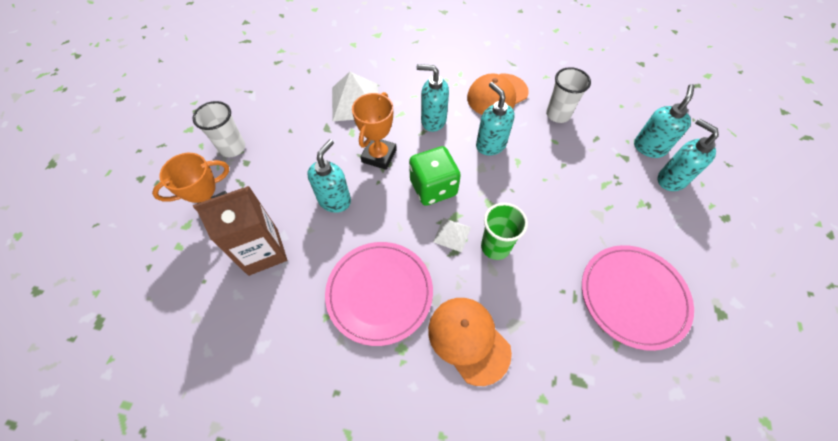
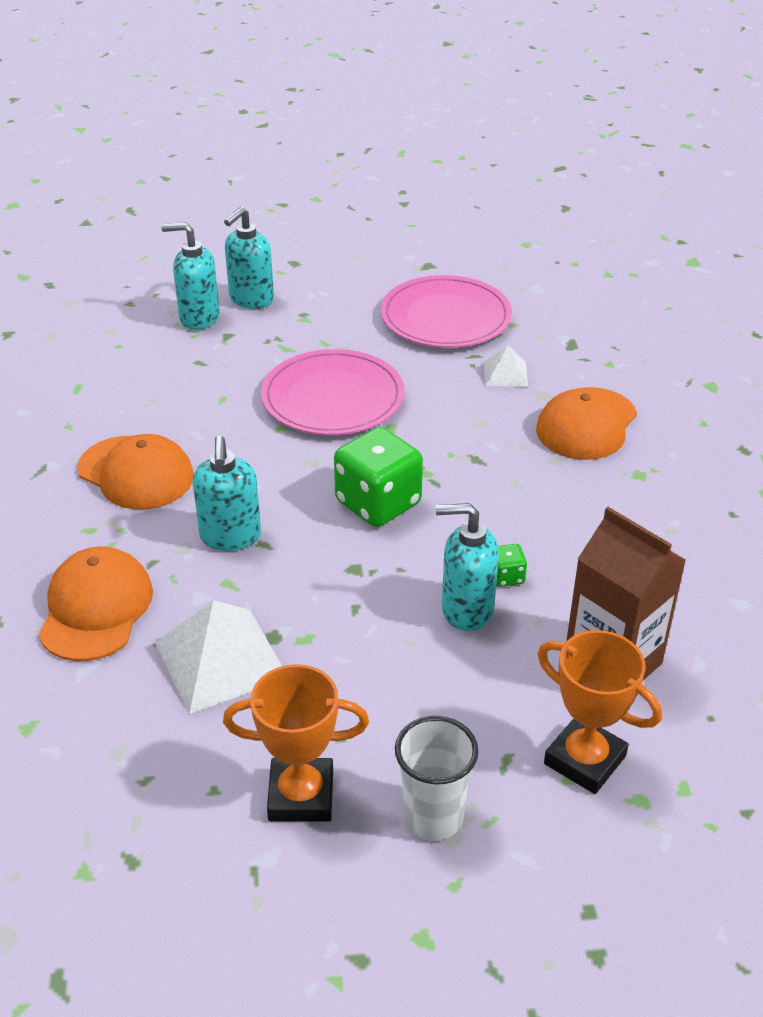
camera: 110 degrees left, 20 degrees down
pink plate [325,242,433,346] -> pink plate moved to [261,349,404,435]
orange trophy [352,92,397,170] -> orange trophy moved to [223,664,369,822]
white pyramid [433,218,471,252] -> white pyramid moved to [484,345,528,387]
turquoise soap dispenser [476,82,515,156] -> none
green cup [481,203,528,260] -> none
white cup [546,67,591,123] -> none
none -> orange cap [38,546,153,661]
none -> green dice [496,544,527,587]

